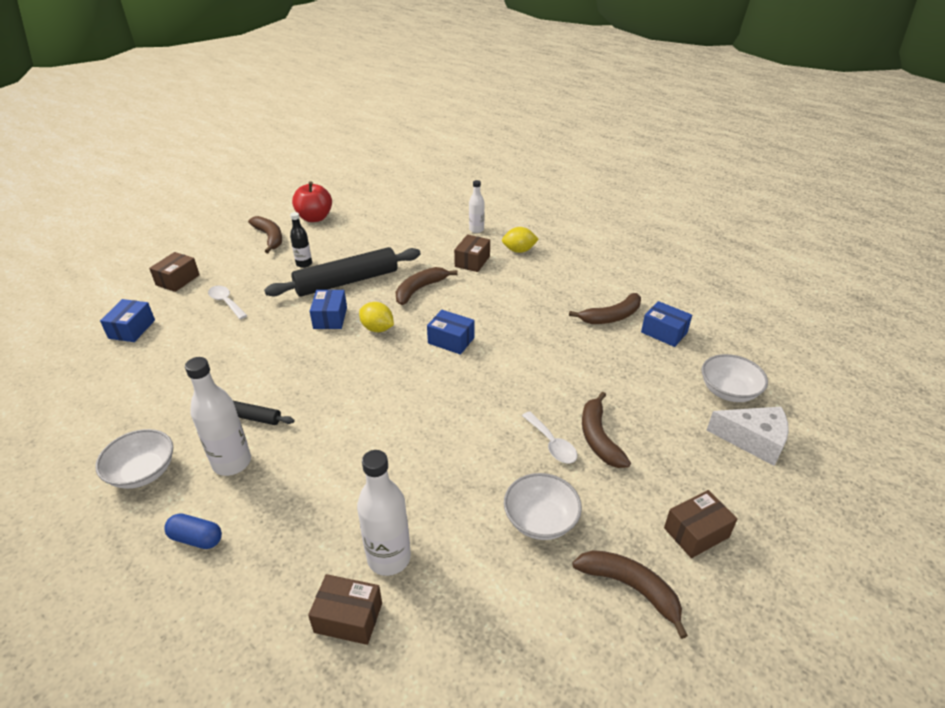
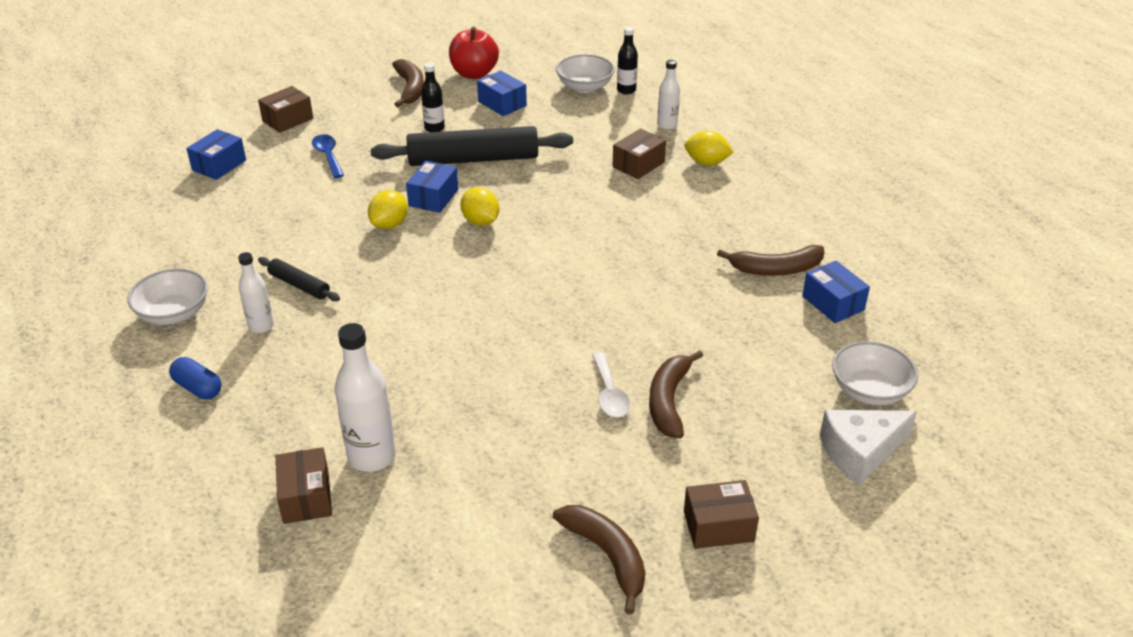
camera: 20 degrees right, 0 degrees up
white bottle [185,357,251,476] -> white bottle [238,252,274,333], size x0.60
white spoon [208,286,247,319] -> blue spoon [312,134,344,178]
brown box [308,574,382,645] -> brown box turned 45 degrees clockwise [276,447,332,524]
brown banana [395,267,458,305] -> none
blue box [427,310,475,355] -> blue box moved to [477,71,527,116]
white bowl [504,473,582,540] -> white bowl moved to [556,54,615,93]
white cheese [706,407,789,466] -> white cheese turned 120 degrees clockwise [820,410,917,485]
none -> yellow lemon [368,190,408,229]
none -> black bottle [617,27,638,94]

